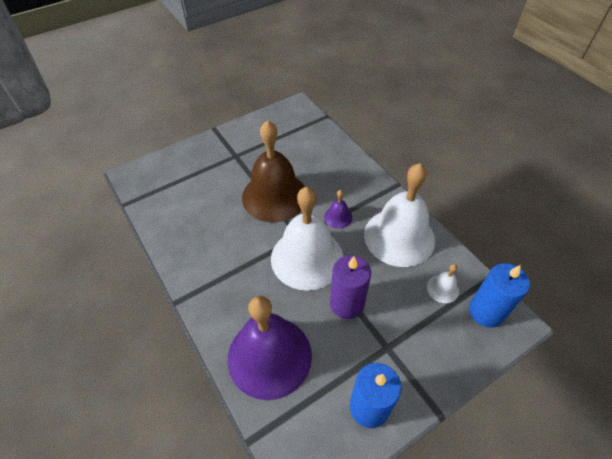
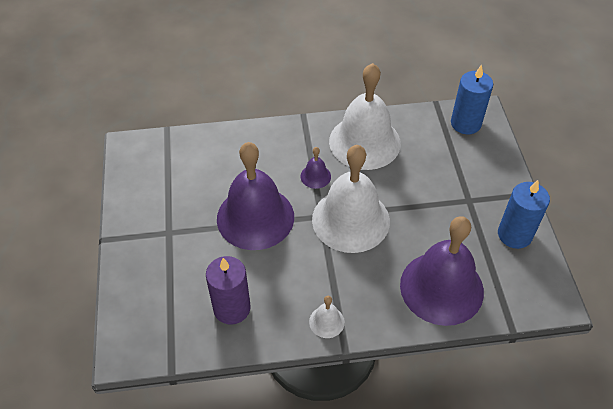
camera: 65 degrees left, 0 degrees up
brown bell [242,120,305,222] -> purple bell [217,142,294,250]
purple candle [330,255,371,319] -> purple candle moved to [206,256,251,324]
white bell [427,264,459,303] -> white bell moved to [309,296,345,338]

